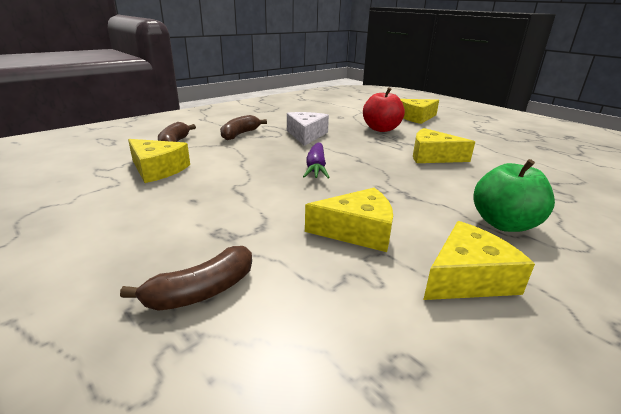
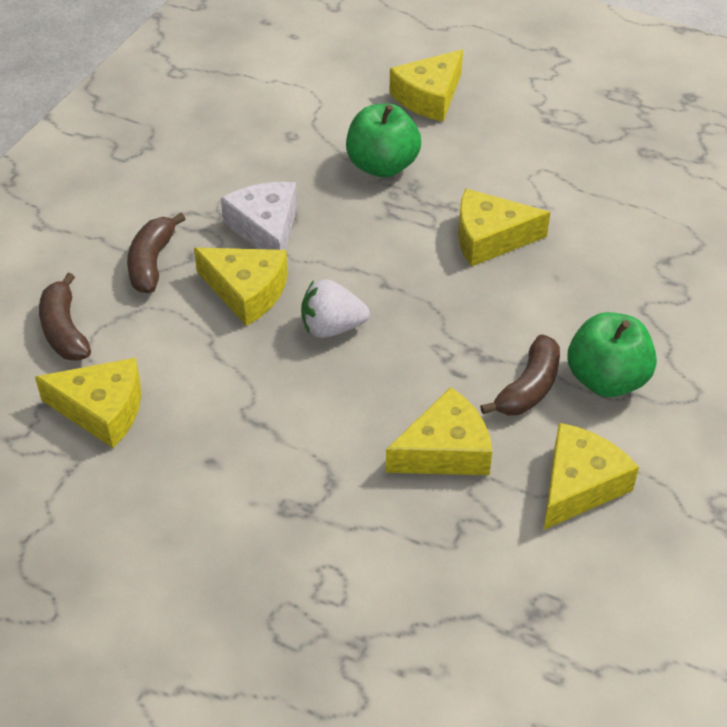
camera: 20 degrees left, 20 degrees up
brown banana [120,246,252,311] -> brown banana moved to [480,334,560,416]
purple carrot [303,142,330,178] -> white strawberry [301,279,370,338]
red apple [363,87,405,132] -> green apple [346,104,421,178]
none -> yellow cheese [194,247,288,326]

